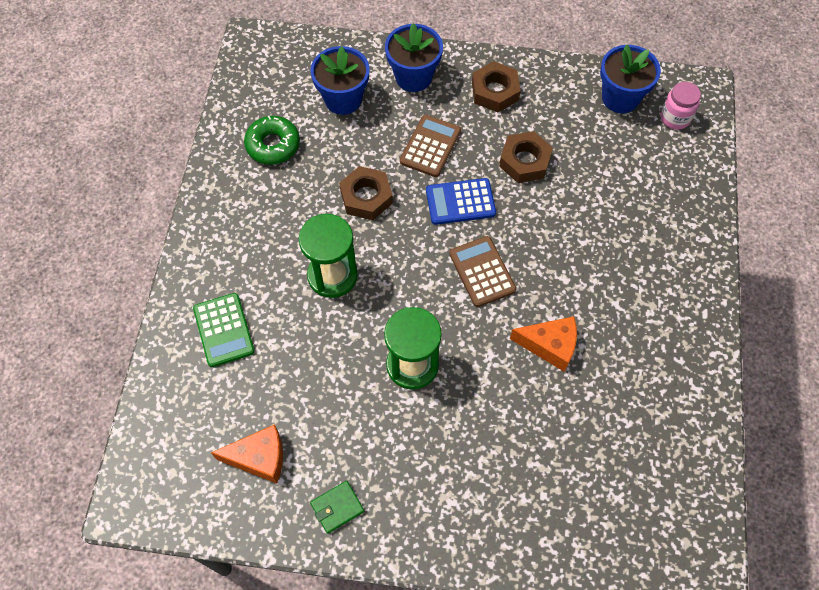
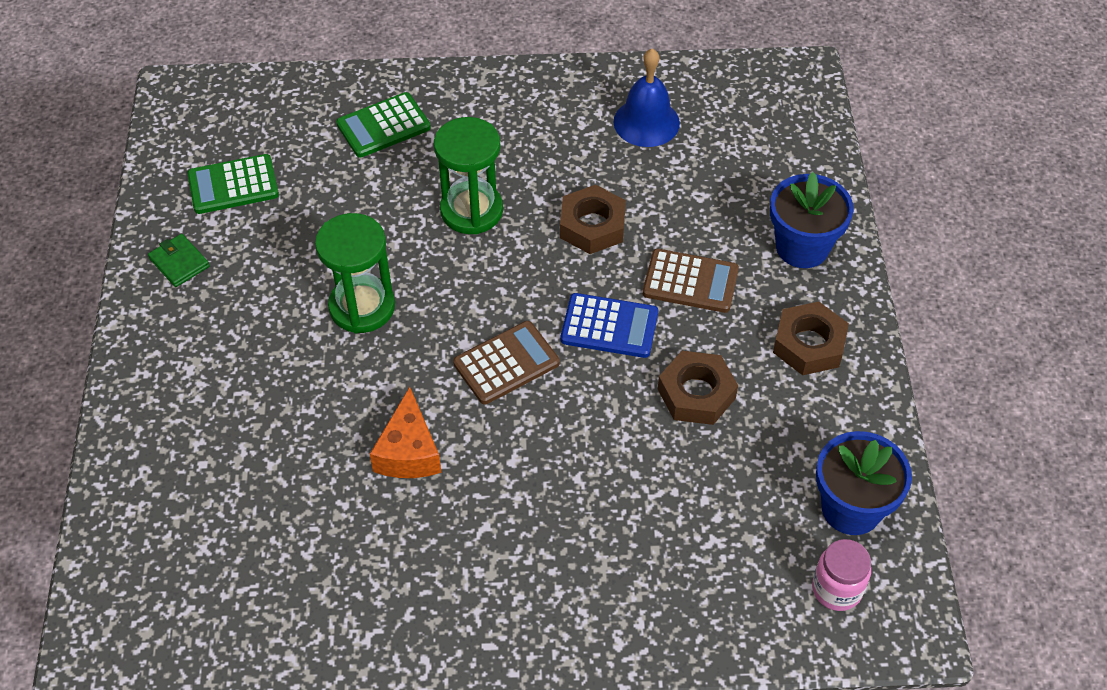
camera: 80 degrees right, 10 degrees down
orange cheese [211,424,283,483] -> green calculator [187,154,279,214]
green donut [244,116,300,165] -> blue bell [614,48,680,147]
blue flower pot [310,46,370,115] -> none
blue calculator [426,178,496,225] -> blue calculator turned 120 degrees clockwise [561,293,658,358]

